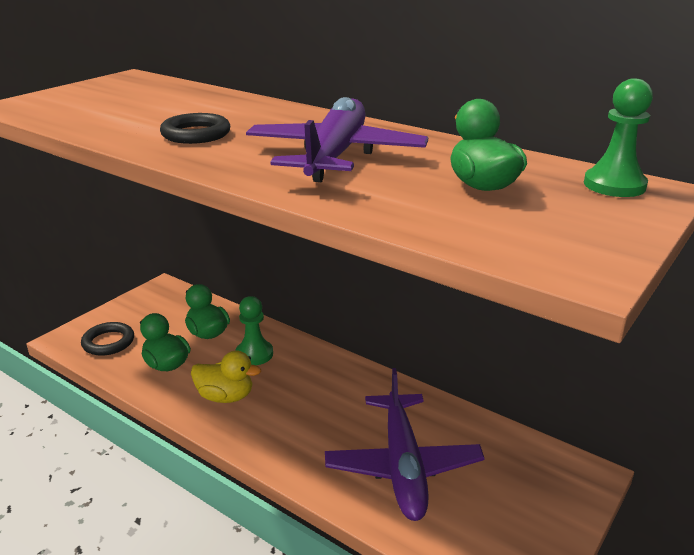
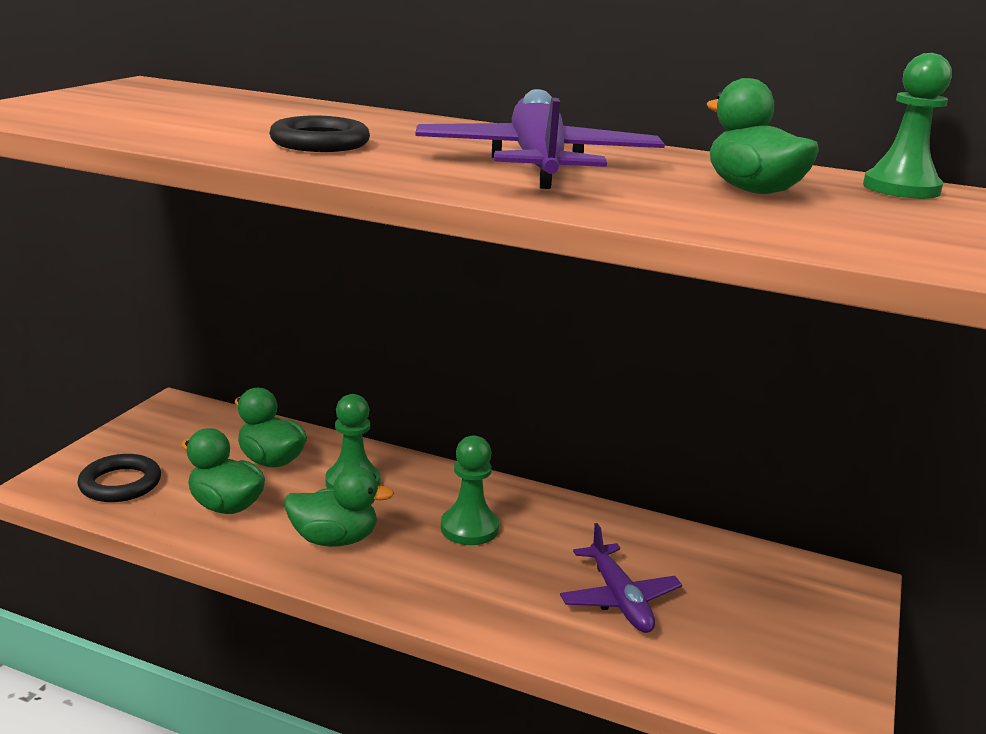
camera: 15 degrees left, 5 degrees down
yellow duck [191,350,261,403] -> green duck [284,466,394,547]
purple plane [325,368,485,521] -> purple plane [560,523,682,633], size x0.58
none -> green pawn [441,435,499,545]

